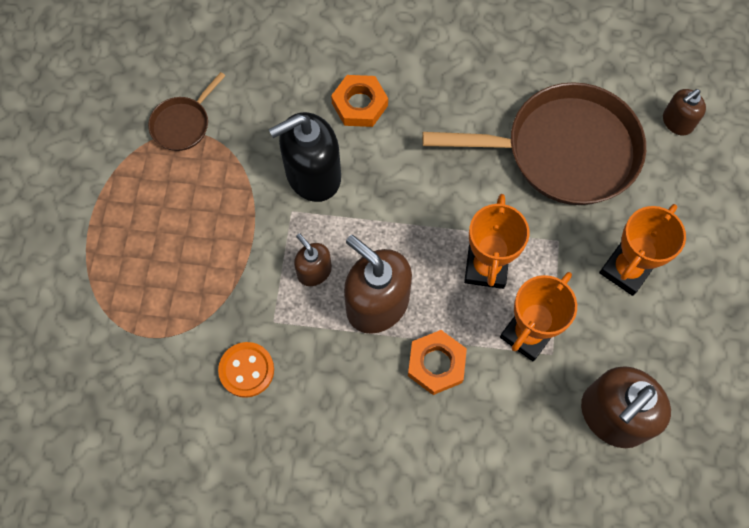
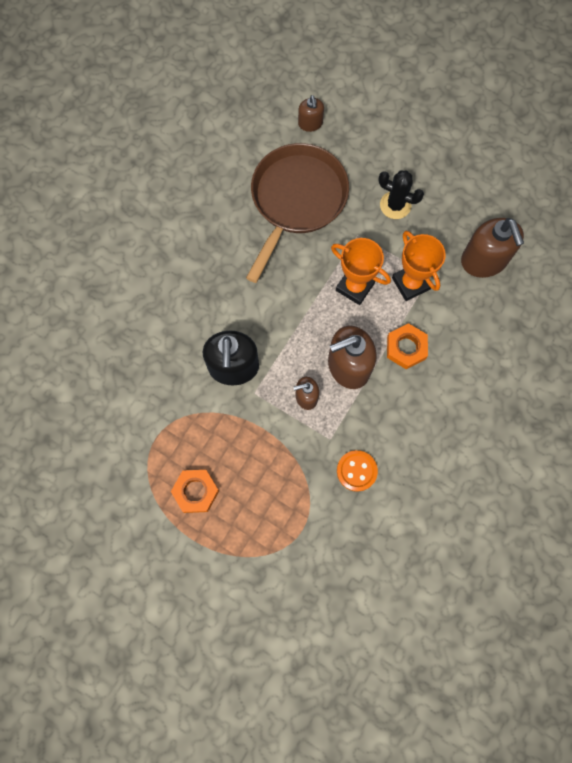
camera: 65 degrees left, 5 degrees up
brown pan [148,72,225,151] -> none
orange nut [331,75,388,127] -> orange nut moved to [171,470,219,513]
orange trophy [599,204,686,296] -> black cactus [379,171,424,219]

